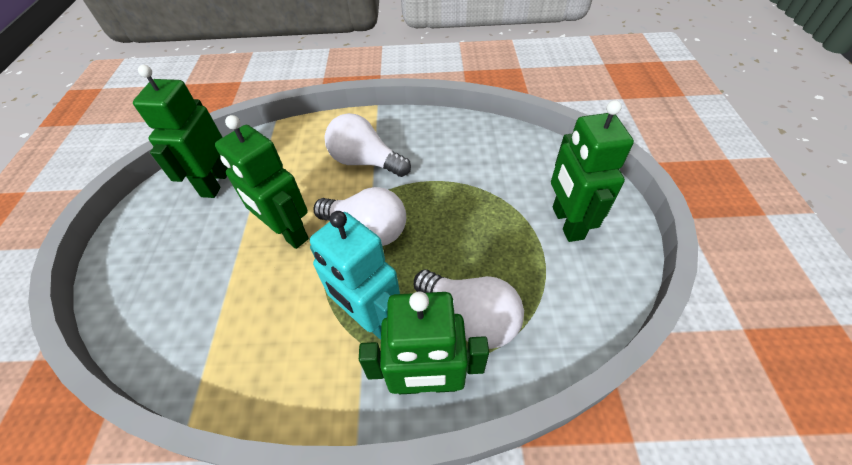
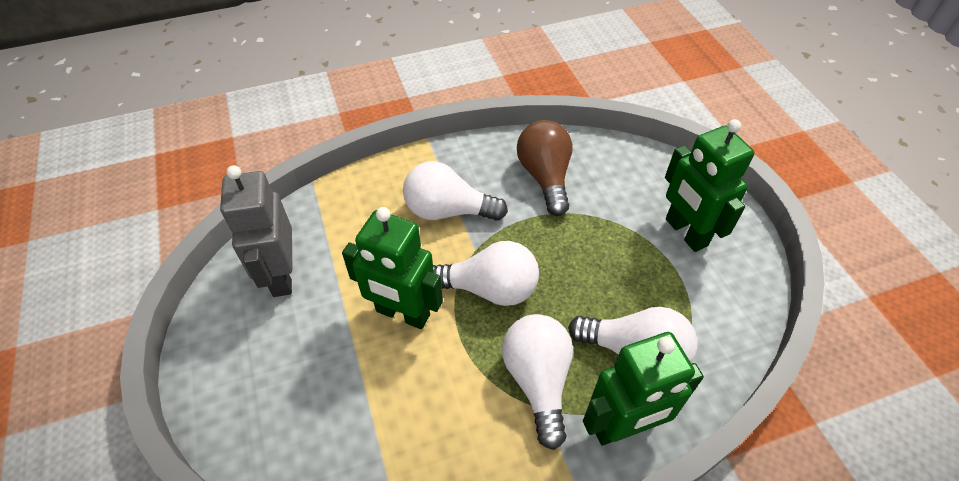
camera: 20 degrees left, 0 degrees up
green robot [133,65,228,198] -> grey robot [220,165,292,297]
turquoise robot [310,211,400,340] -> white light bulb [502,314,573,450]
none -> brown light bulb [517,120,572,216]

